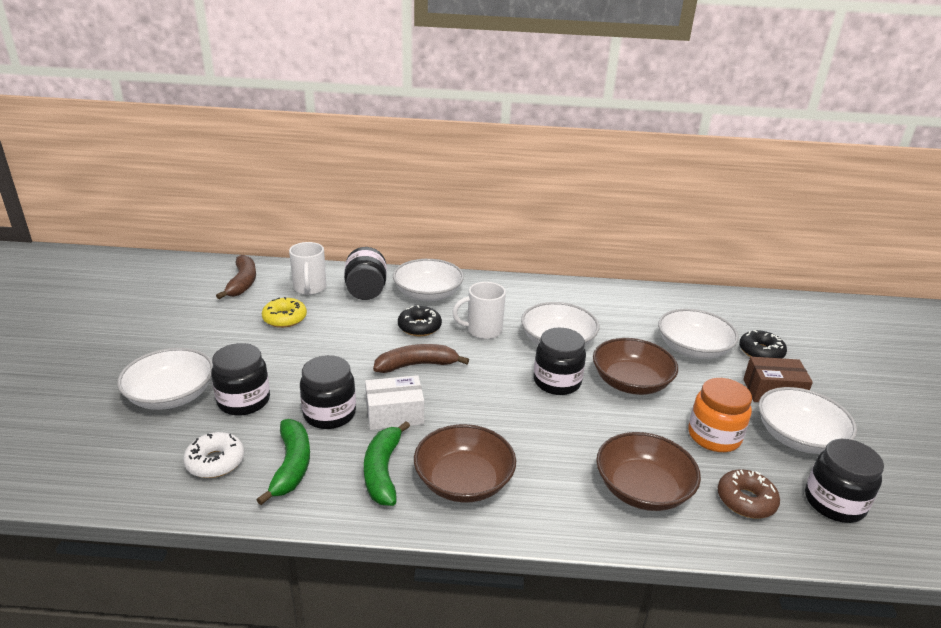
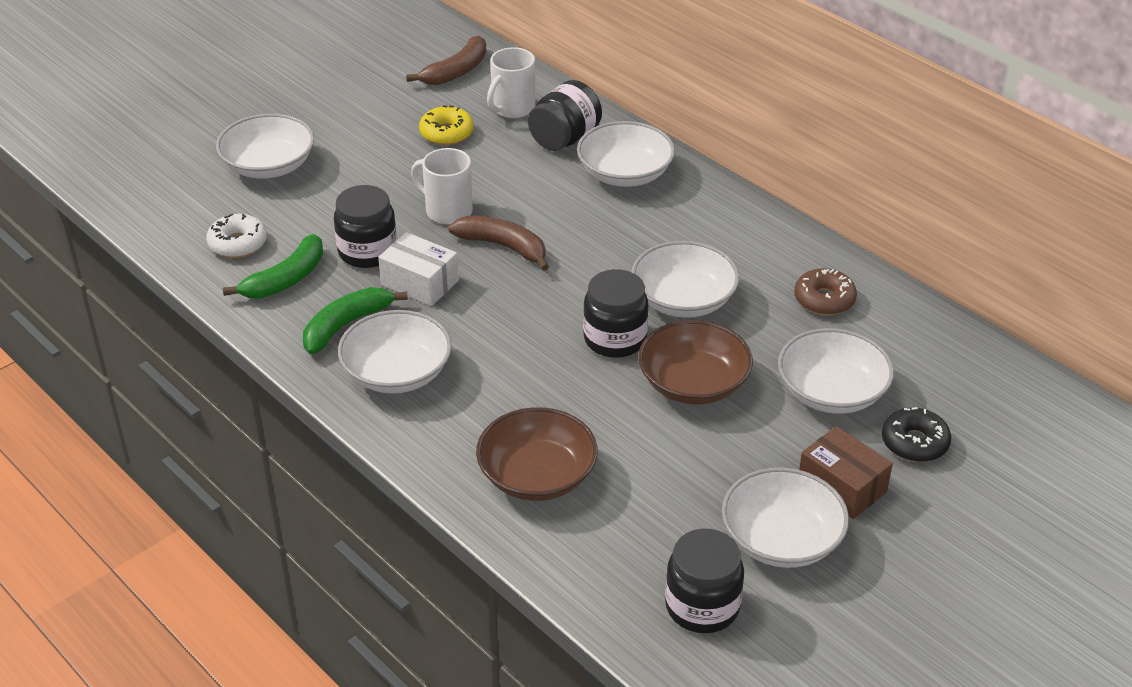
camera: 45 degrees right, 10 degrees up
black jar [211,343,270,416] -> none
black donut [398,305,442,336] -> none
brown bowl [414,424,516,503] -> white bowl [338,310,452,394]
white mug [452,282,506,339] -> white mug moved to [411,148,473,224]
orange jar [688,378,752,452] -> none
brown donut [718,470,780,519] -> brown donut moved to [794,268,857,315]

